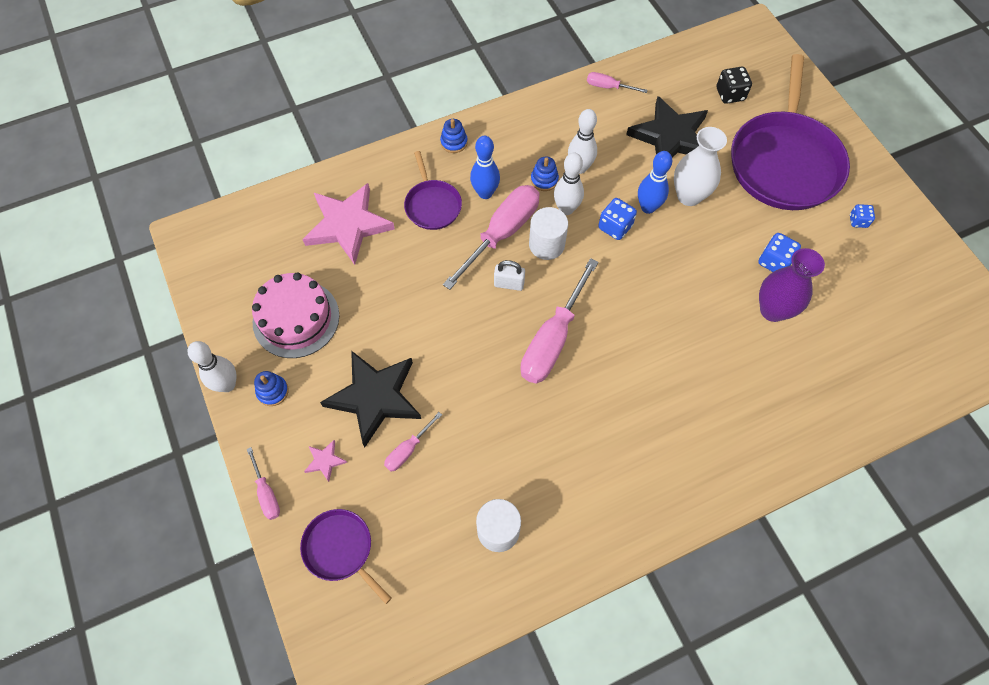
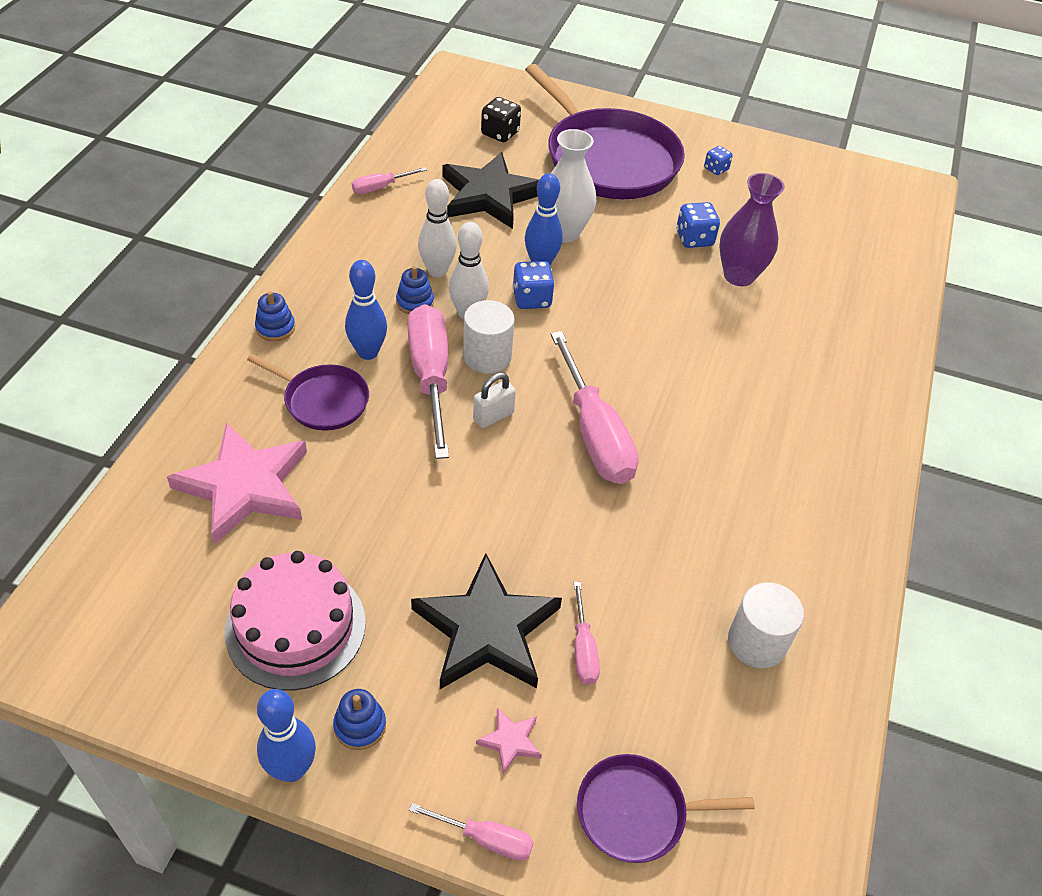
camera: 50 degrees left, 15 degrees down
white bowling pin [187,341,237,392] -> blue bowling pin [257,689,316,782]

